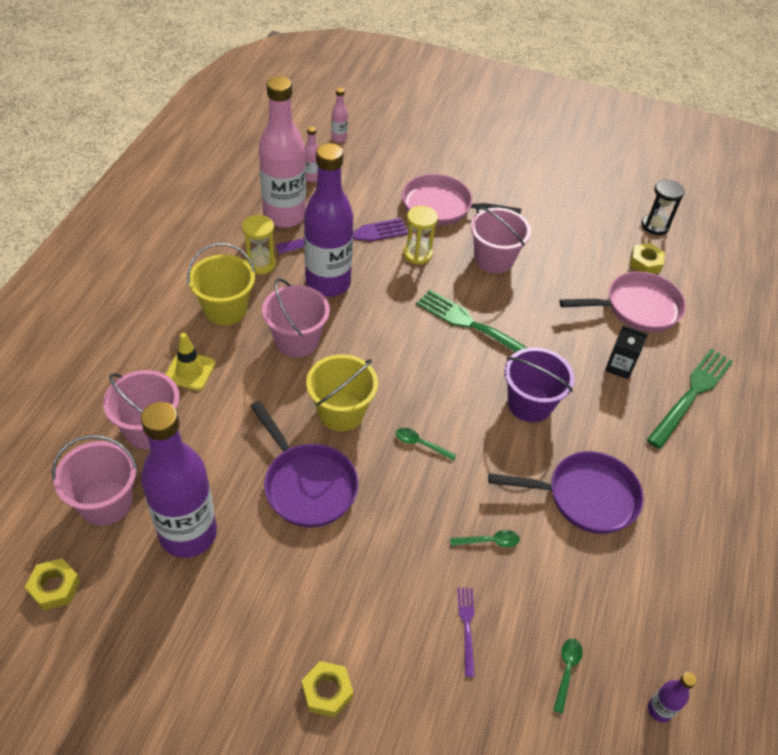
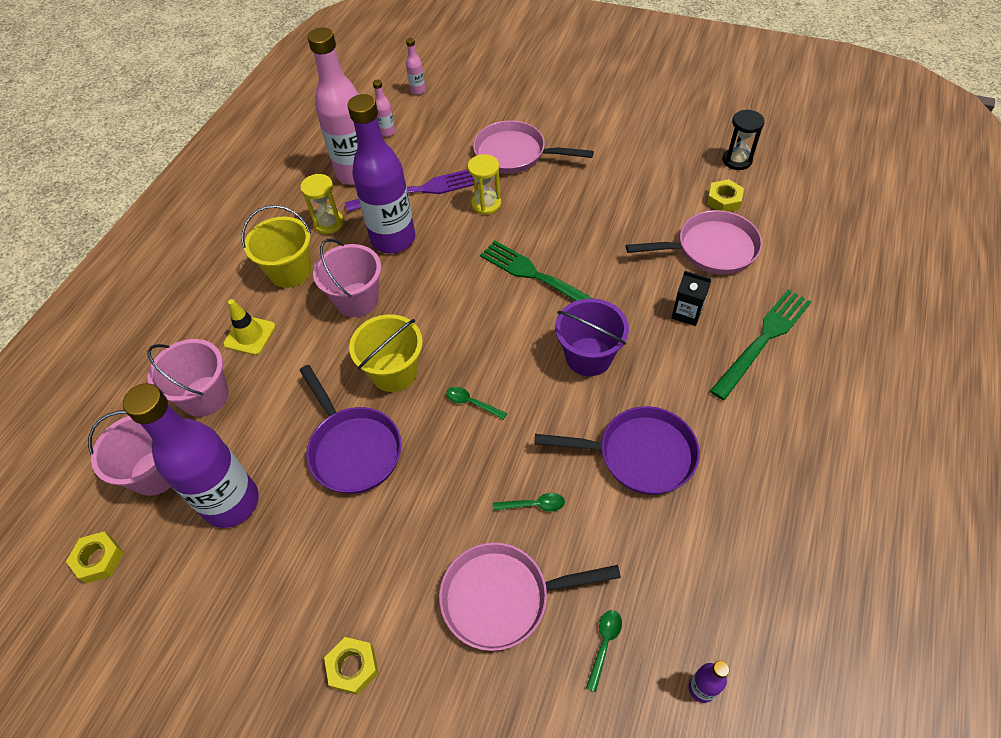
camera: 10 degrees right, 5 degrees up
purple fork [458,588,475,677] -> pink pan [439,542,621,651]
pink bucket [471,207,531,273] -> none

